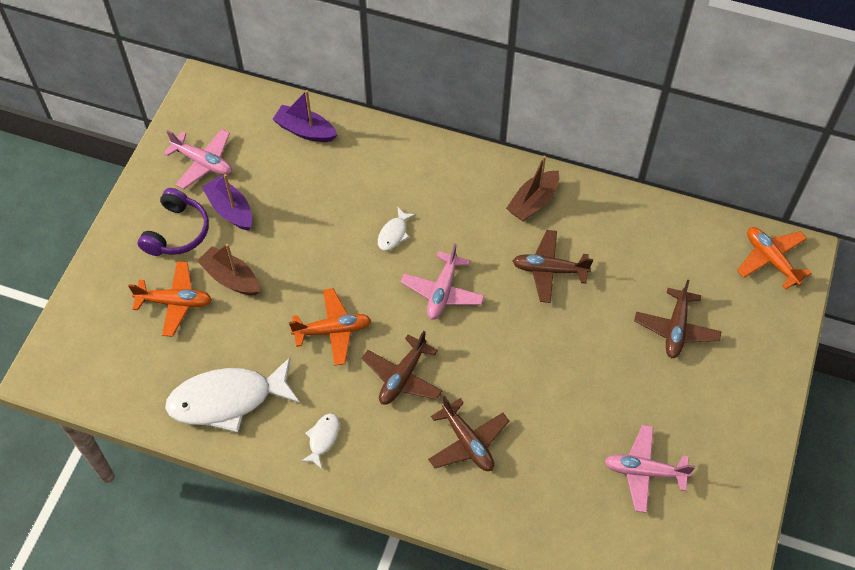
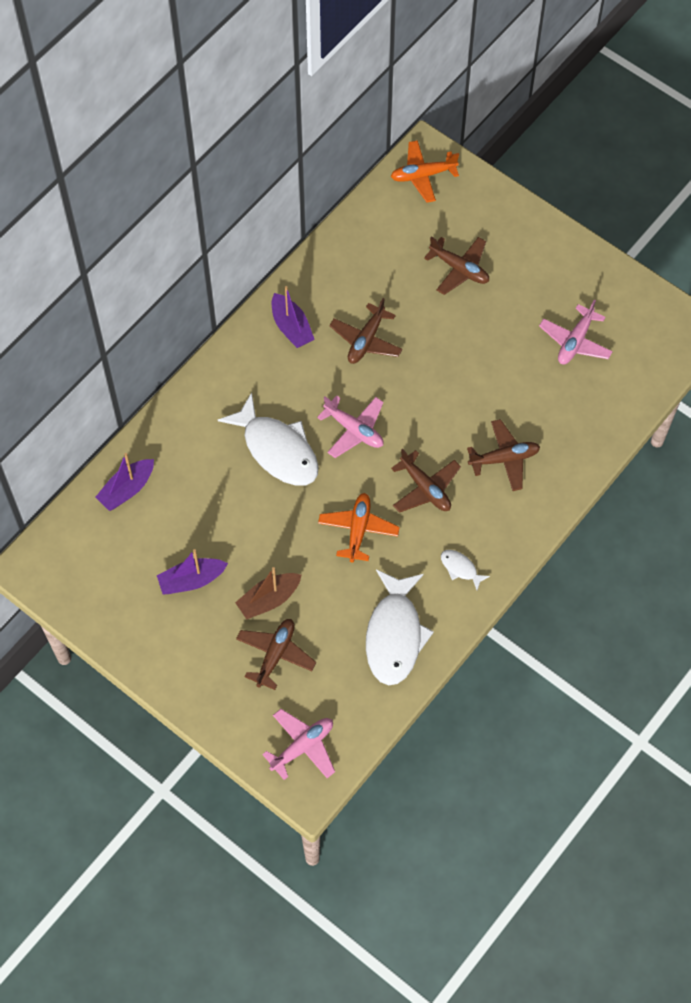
camera: 70 degrees left, 5 degrees up
orange plane [128,261,212,337] -> brown plane [236,619,316,690]
purple headphones [138,188,209,256] -> none
pink plane [164,129,232,189] -> pink plane moved to [262,709,335,780]
white fish [378,207,416,251] -> white fish [218,392,319,486], size x2.28
brown boat [506,155,559,221] -> purple boat [272,286,315,348]

